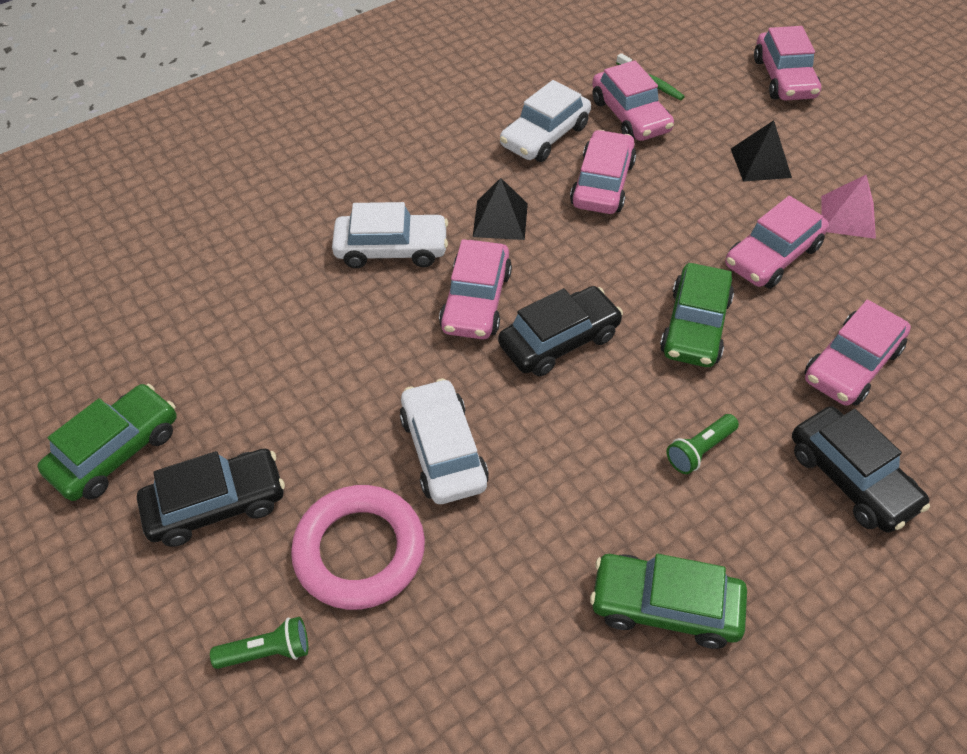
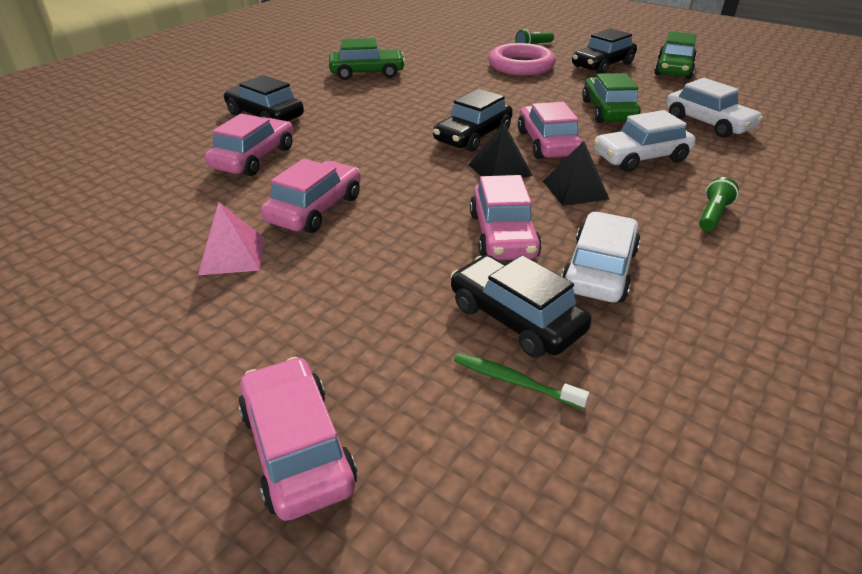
camera: 160 degrees right, 15 degrees down
white car [400,378,489,504] -> white car moved to [666,78,763,138]
pink car [592,60,674,141] -> black car [451,255,592,358]
green car [660,263,734,367] -> green car moved to [582,73,641,123]
green flashlight [666,414,739,474] -> green flashlight moved to [699,177,739,231]
black pyramid [731,120,792,182] -> black pyramid moved to [469,123,533,178]

